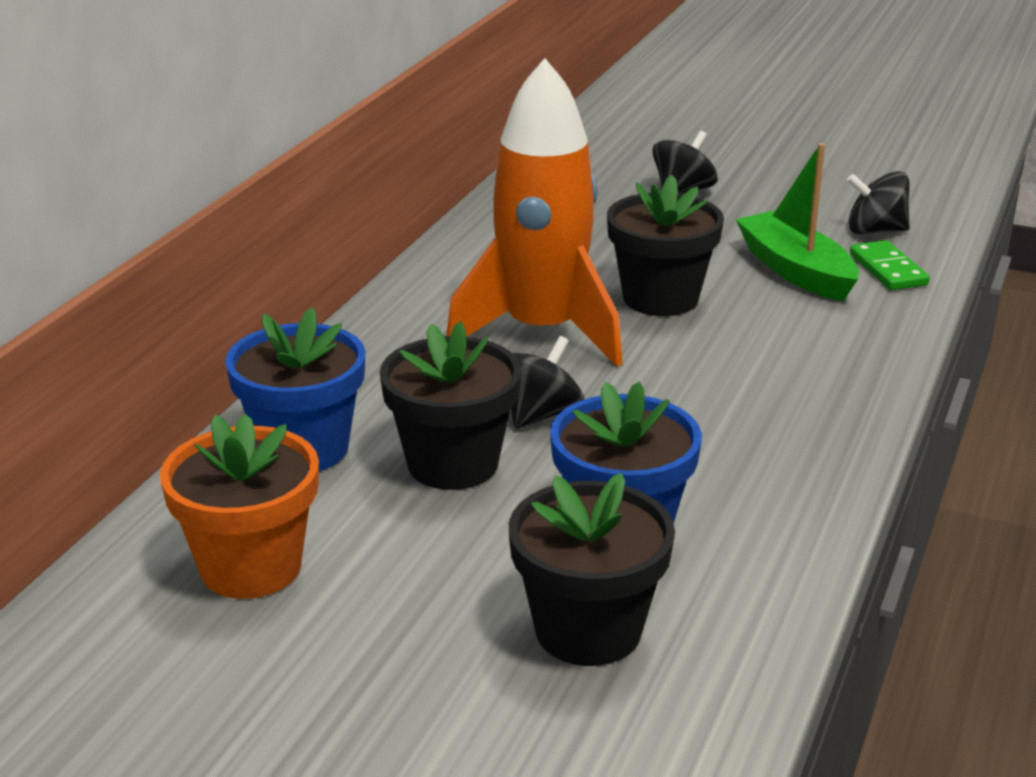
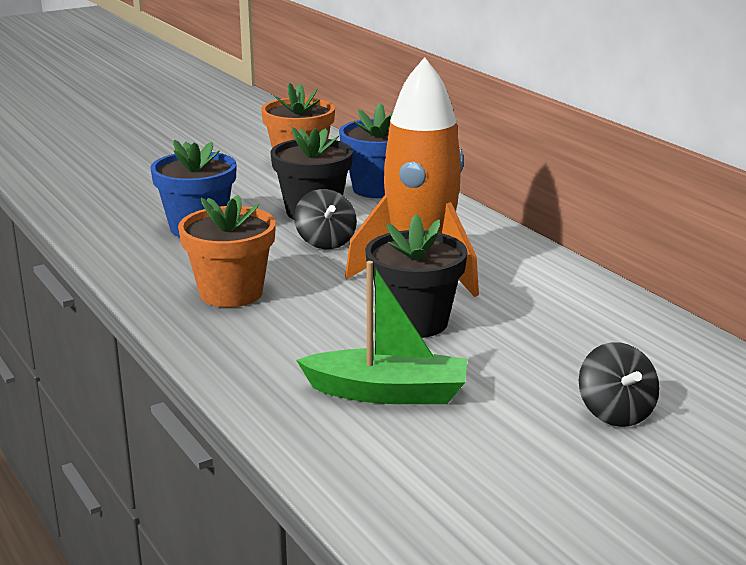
camera: 125 degrees right, 5 degrees down
black flower pot [509,473,675,666] -> none
black spinning top [847,171,910,234] -> none
green domino [850,240,930,290] -> none
none -> orange flower pot [178,195,276,307]

